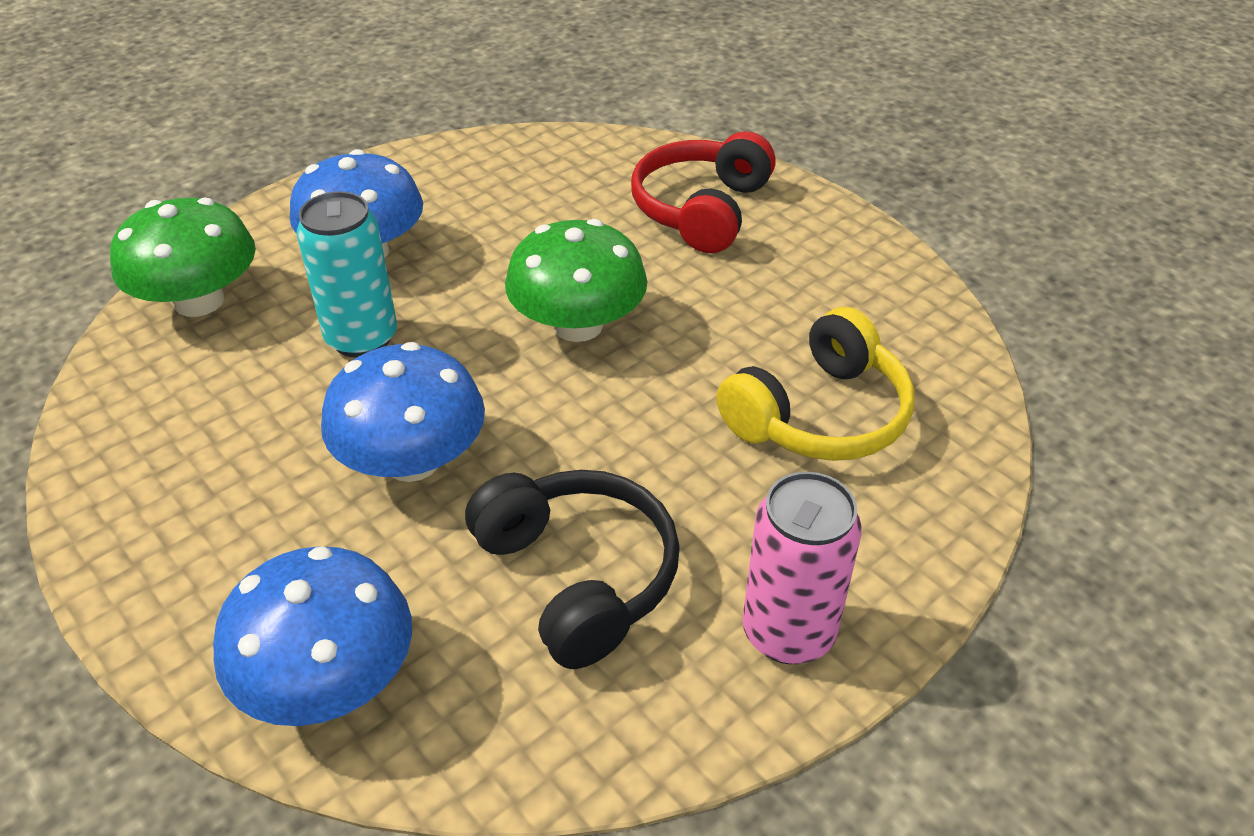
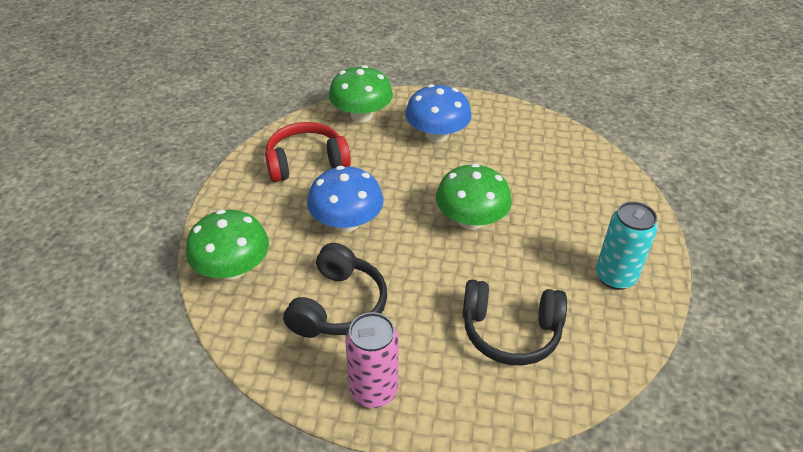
camera: 50 degrees right, 0 degrees up
blue mushroom [213,546,412,726] -> green mushroom [186,210,269,280]
turquoise can [296,191,397,358] -> turquoise can moved to [596,201,658,290]
red headphones [631,131,776,253] -> red headphones moved to [265,122,351,182]
yellow headphones [717,307,914,461] -> black headphones [463,280,567,365]

